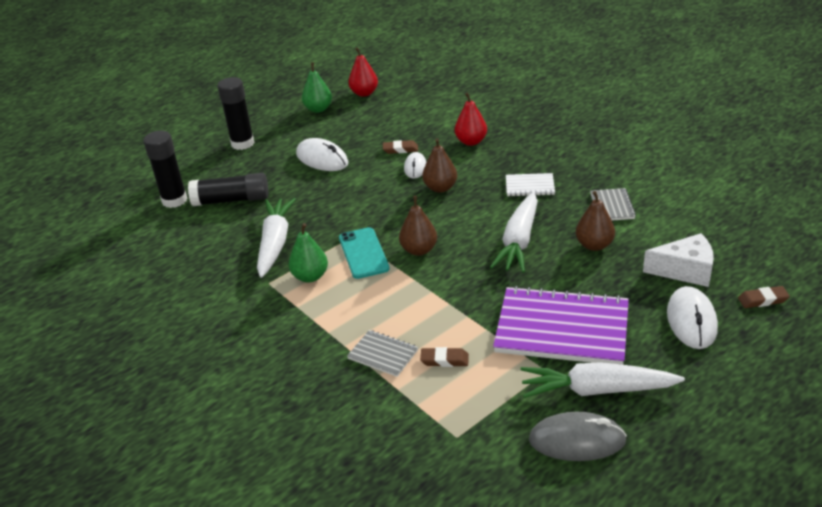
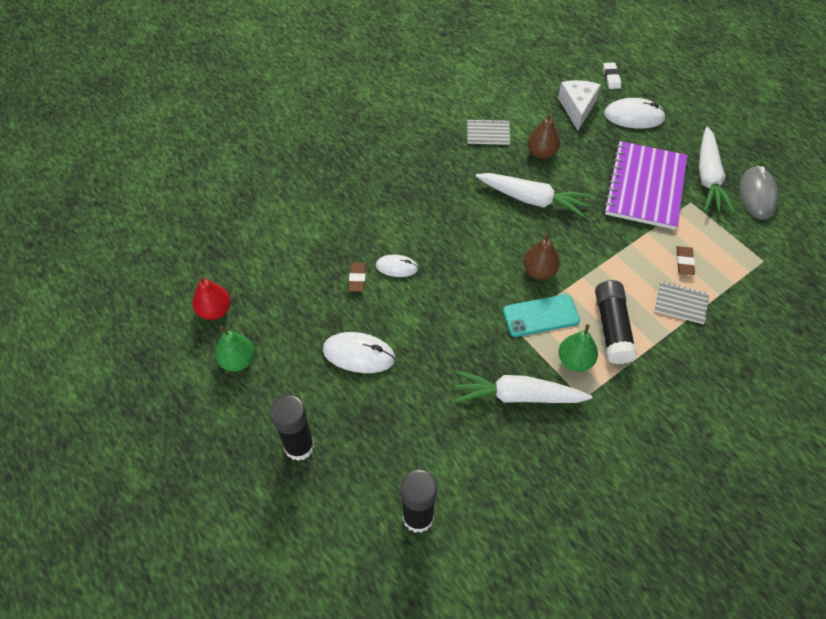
camera: 90 degrees left, 20 degrees up
black glue stick [188,173,268,206] -> black glue stick moved to [595,280,637,364]
white mouse [296,138,348,171] -> white mouse turned 60 degrees clockwise [323,332,396,373]
grey notebook [347,330,418,377] -> grey notebook turned 75 degrees clockwise [654,282,709,324]
brown pear [422,138,457,193] -> none
red pear [455,93,487,146] -> none
white notebook [506,173,555,196] -> none
brown eraser [738,286,790,308] -> white eraser [603,63,621,89]

